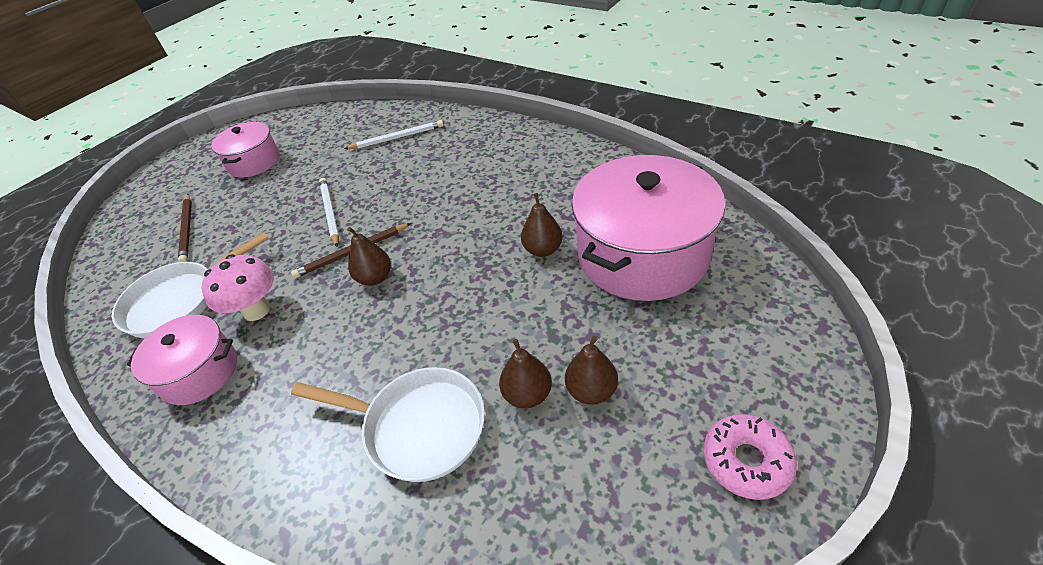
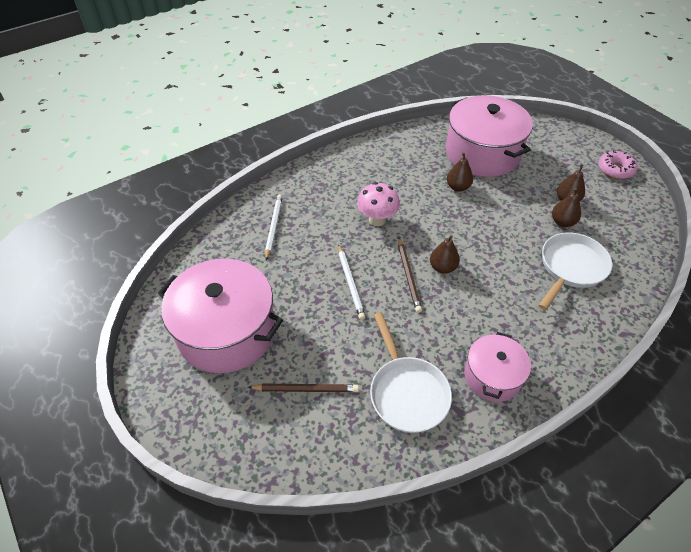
camera: 75 degrees left, 5 degrees up
pink mushroom [201,254,274,321] -> pink mushroom moved to [357,182,400,226]
pink pot [211,122,280,177] -> pink pot [158,259,283,373], size x1.81
white pencil [319,178,339,247] -> white pencil turned 105 degrees counterclockwise [338,244,365,320]

